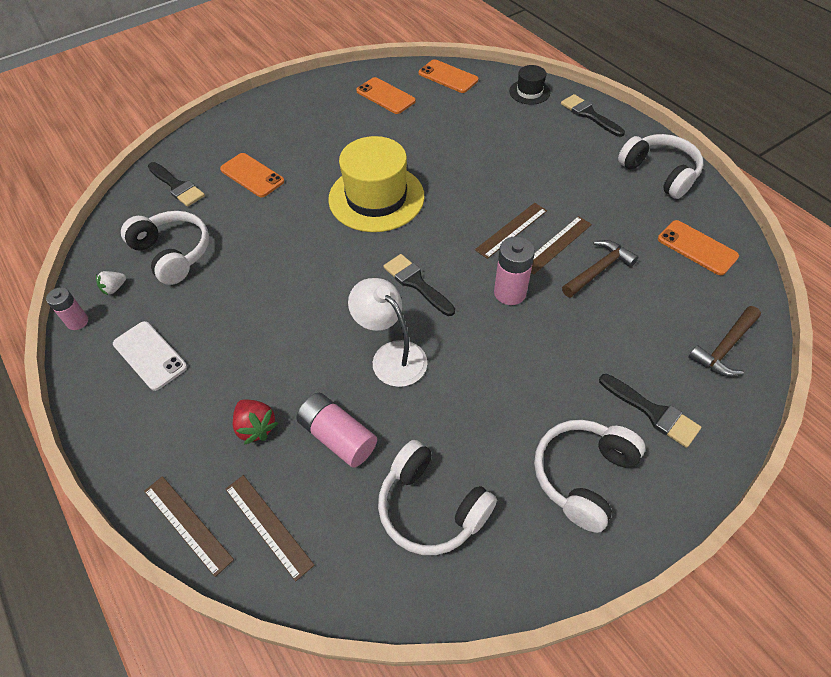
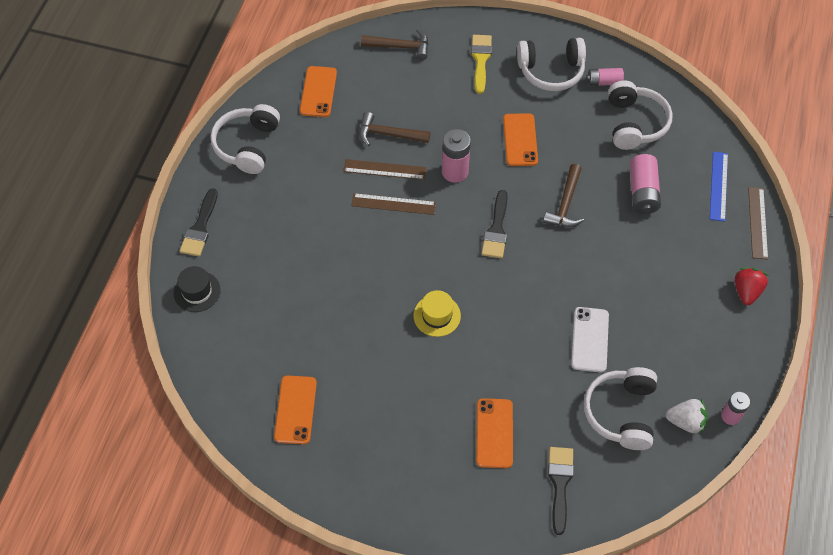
camera: 130 degrees left, 5 degrees up
white strawberry [96,271,126,295] -> white strawberry [666,398,708,434], size x1.52
white phone [113,321,187,391] -> white phone moved to [571,307,609,373]
brown ruler [225,475,314,581] -> blue ruler [710,151,728,222]
red strawberry [233,399,278,445] -> red strawberry moved to [735,268,768,305]
yellow hat [328,136,425,232] -> yellow hat [413,290,461,337], size x0.49
white lamp [348,278,428,387] -> brown hammer [543,164,584,227]
orange phone [419,59,478,93] -> orange phone moved to [503,113,538,166]
black brush [599,374,701,448] -> yellow brush [471,35,492,94]
none -> pink battery [587,68,624,86]

